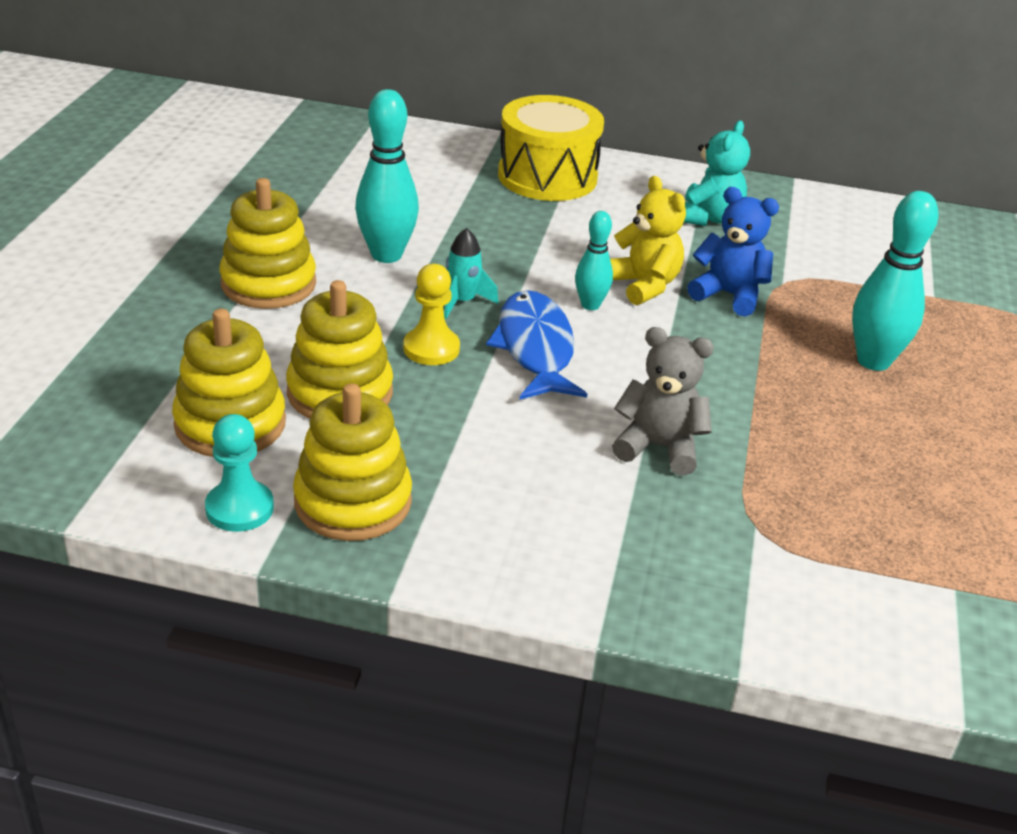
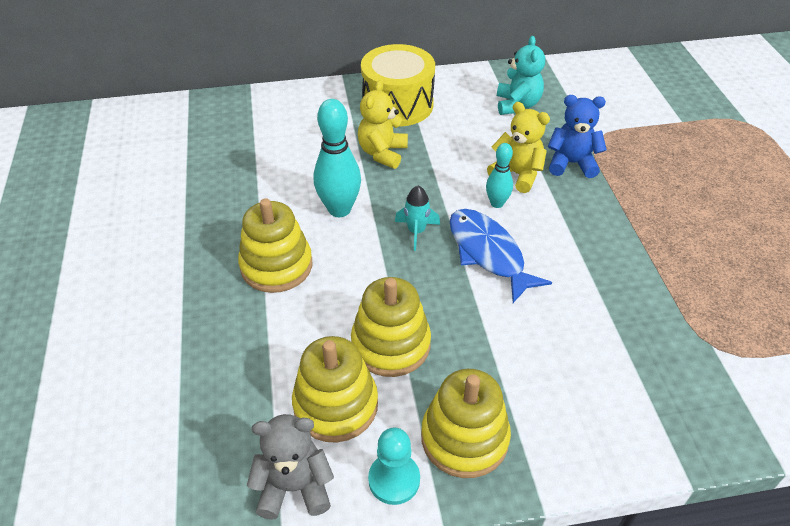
camera: 20 degrees left, 10 degrees up
yellow pawn [403,264,460,365] -> none
grey teddy bear [612,327,714,476] -> grey teddy bear moved to [247,414,334,520]
turquoise bowling pin [852,191,939,371] -> none
none -> yellow teddy bear [358,80,408,169]

